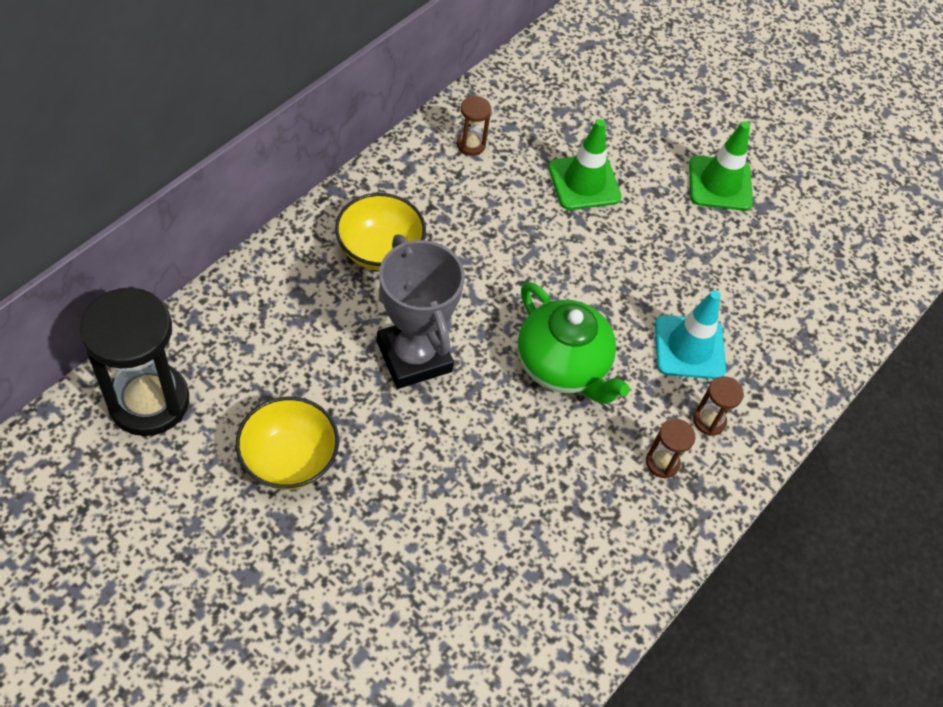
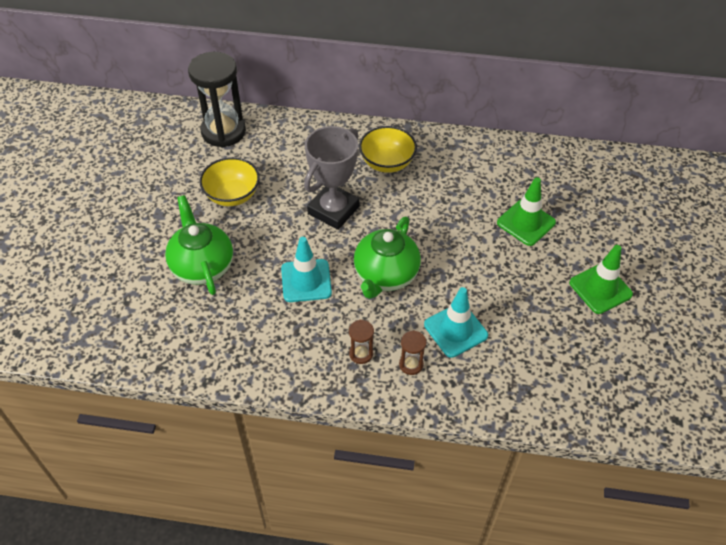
camera: 65 degrees right, 5 degrees down
brown hourglass [457,96,491,156] -> none
none -> green teapot [165,195,233,295]
none -> turquoise traffic cone [281,237,332,302]

